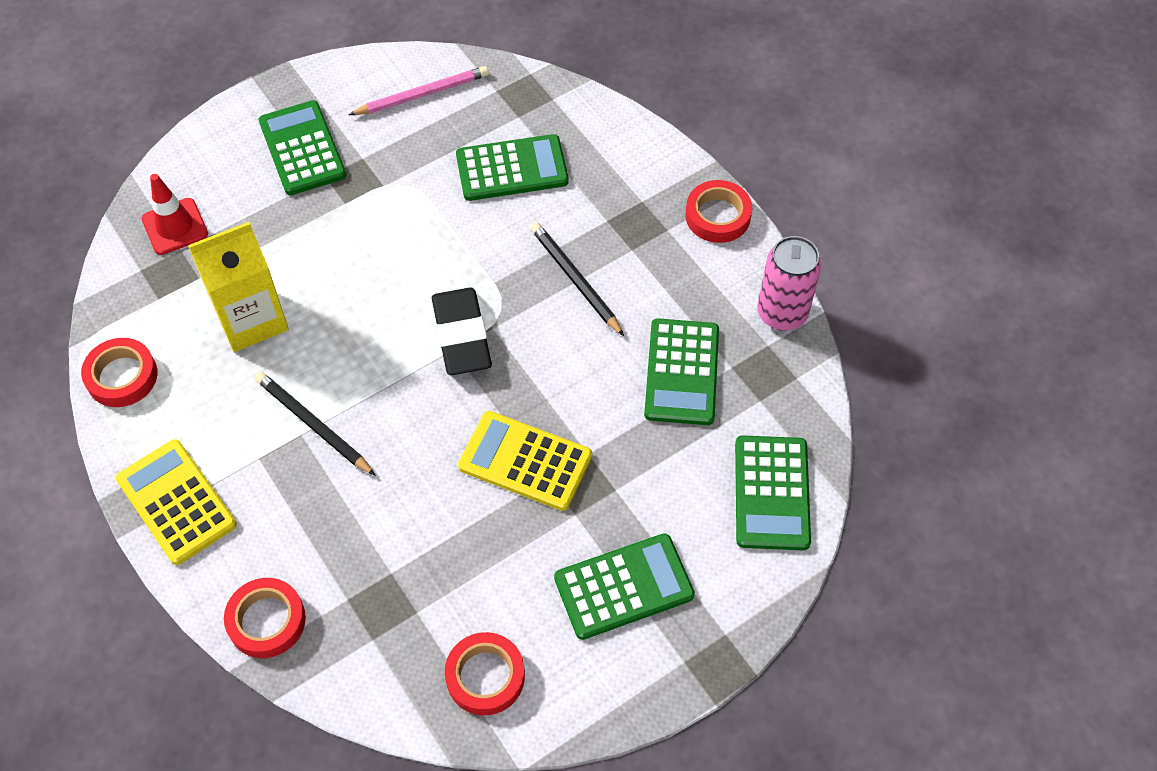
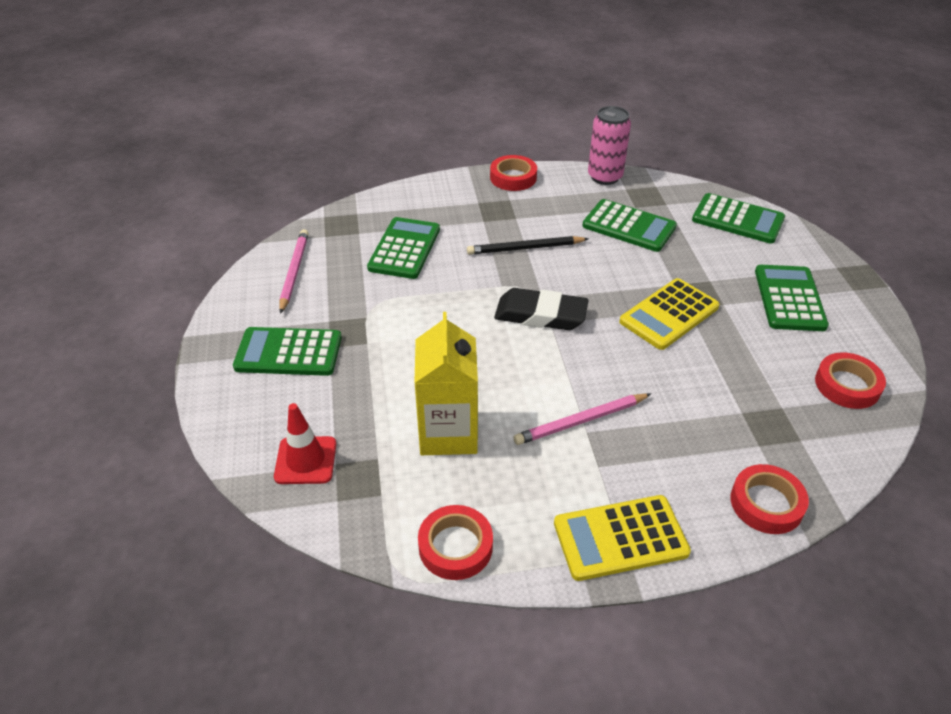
camera: 65 degrees left, 15 degrees down
black pencil [255,372,376,476] -> pink pencil [513,394,651,445]

